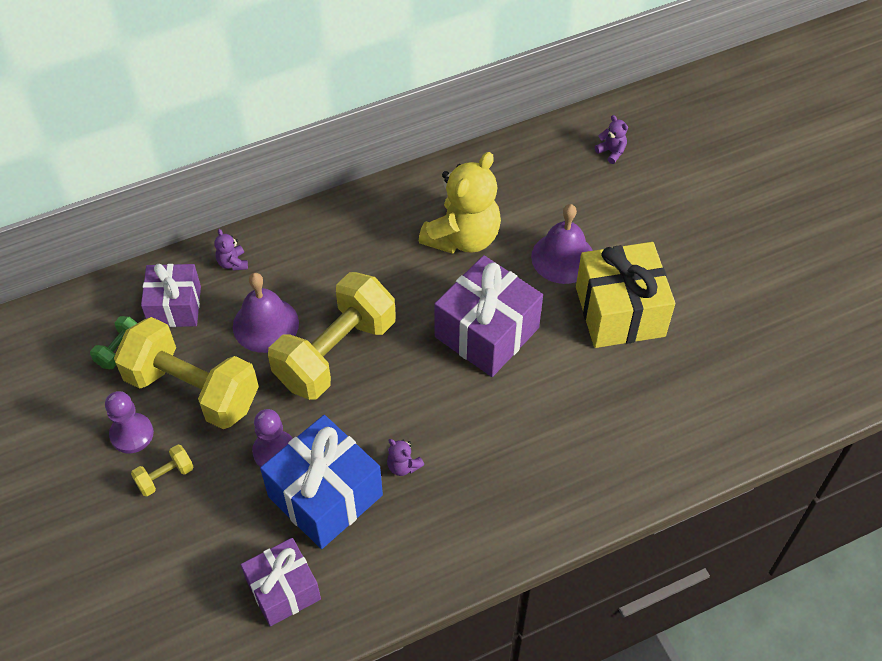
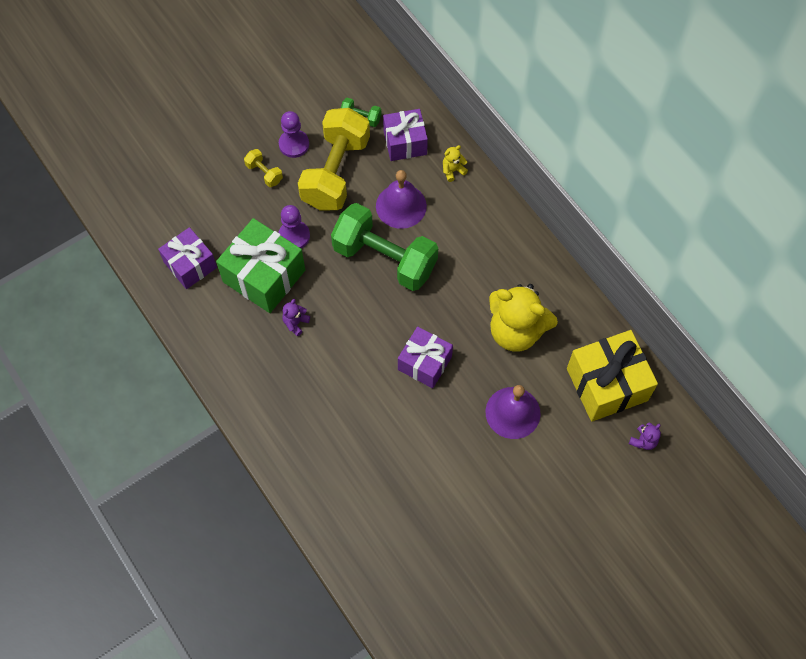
camera: 80 degrees right, 10 degrees up
purple teddy bear [214,229,248,271] -> yellow teddy bear [443,145,468,182]
blue gift [260,415,383,549] -> green gift [216,218,305,313]
yellow dumbbell [268,272,396,400] -> green dumbbell [331,203,438,291]
purple gift [434,255,543,377] -> purple gift [398,326,453,388], size x0.65
yellow gift [576,242,675,348] -> yellow gift moved to [567,330,658,422]

